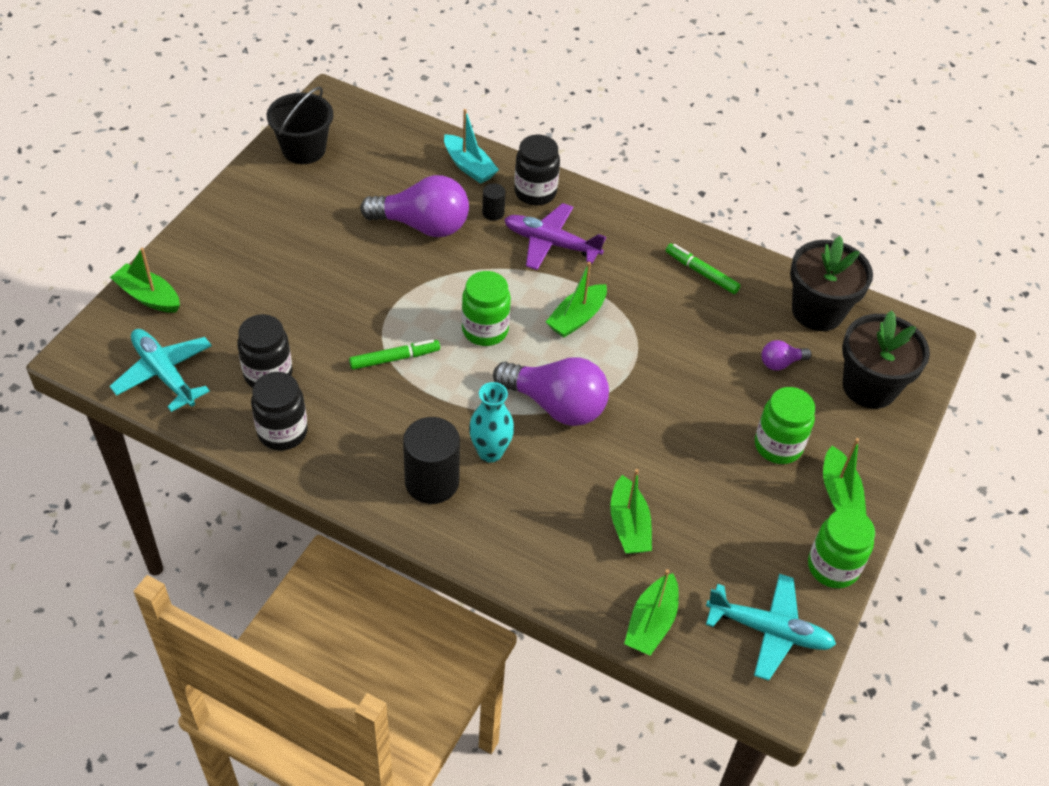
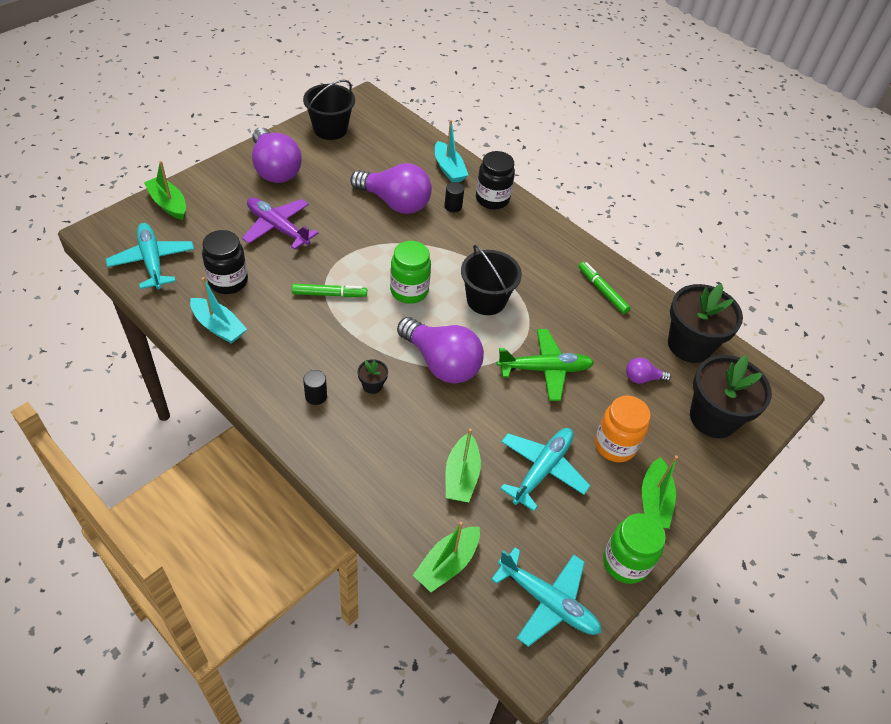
camera: 15 degrees right, 0 degrees up
black jar [251,372,308,451] -> turquoise boat [190,277,247,344]
black cylinder [403,417,460,504] -> black cylinder [303,370,327,405], size x0.48
turquoise vase [469,382,514,463] -> black flower pot [357,359,388,394]
purple plane [504,203,606,270] -> purple plane moved to [242,198,319,250]
green boat [546,262,607,338] -> black bucket [461,245,522,315]
green jar [755,387,815,464] -> orange jar [595,396,651,462]
none -> purple light bulb [252,127,302,183]
none -> green plane [497,329,594,401]
none -> turquoise plane [500,428,590,511]

